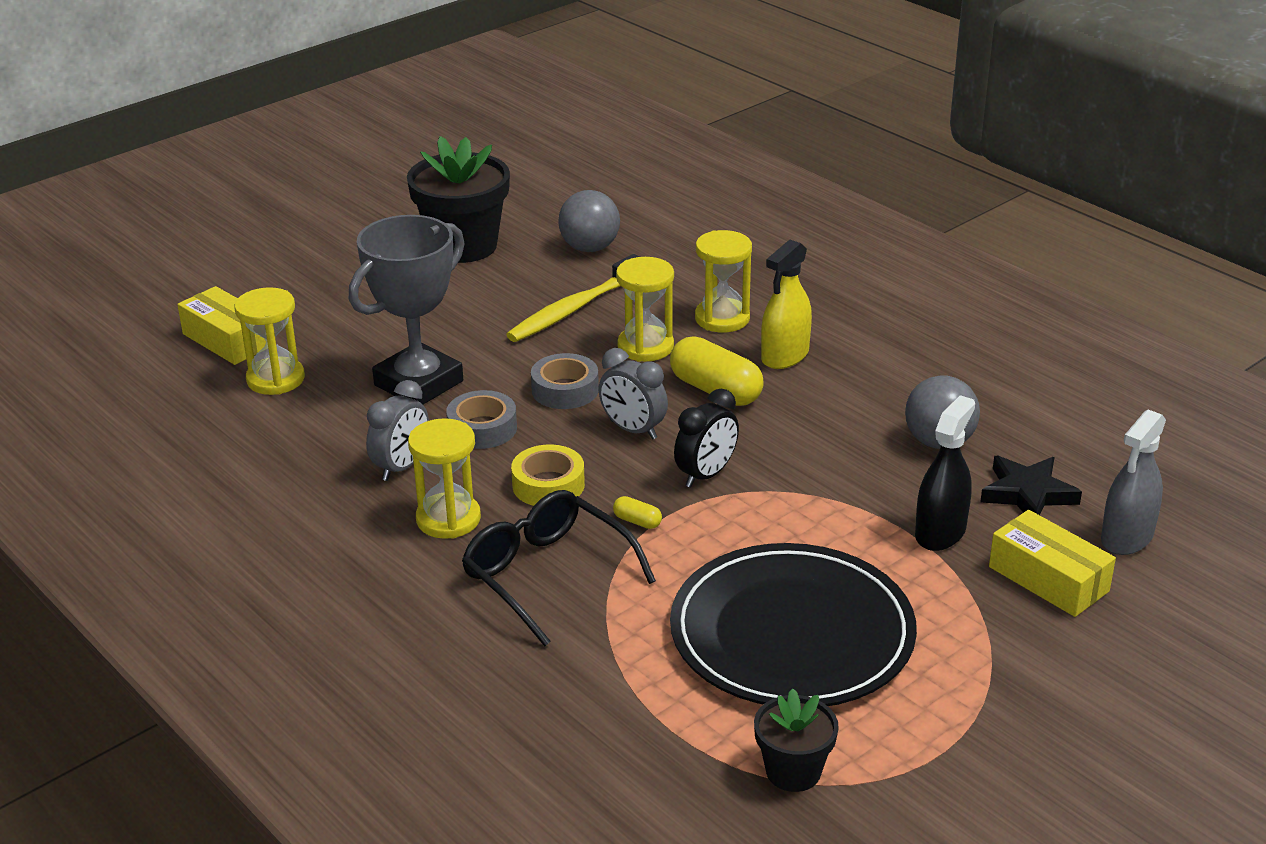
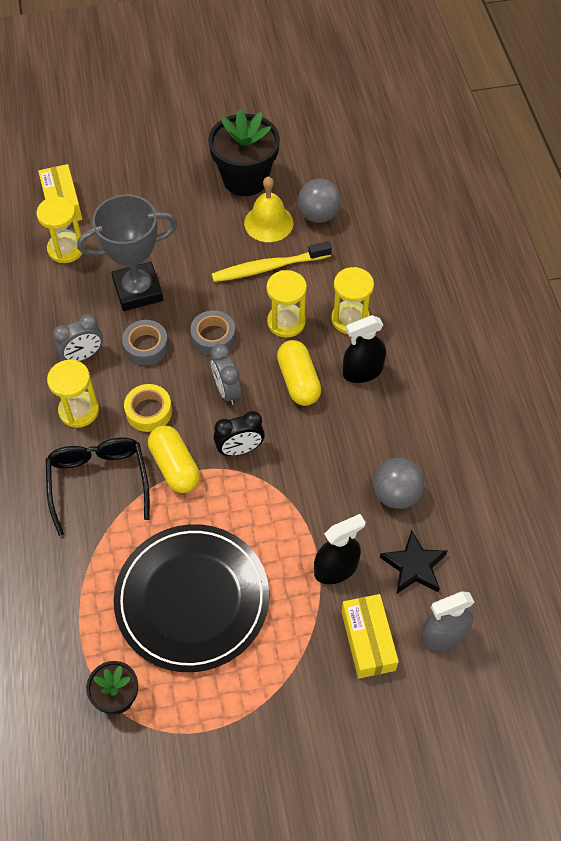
camera: 30 degrees right, 25 degrees up
yellow capsule [613,496,662,529] -> yellow capsule [148,425,200,493], size x2.24
yellow spray bottle [761,240,812,369] -> black spray bottle [343,315,386,383]
none -> yellow bell [244,176,293,242]

